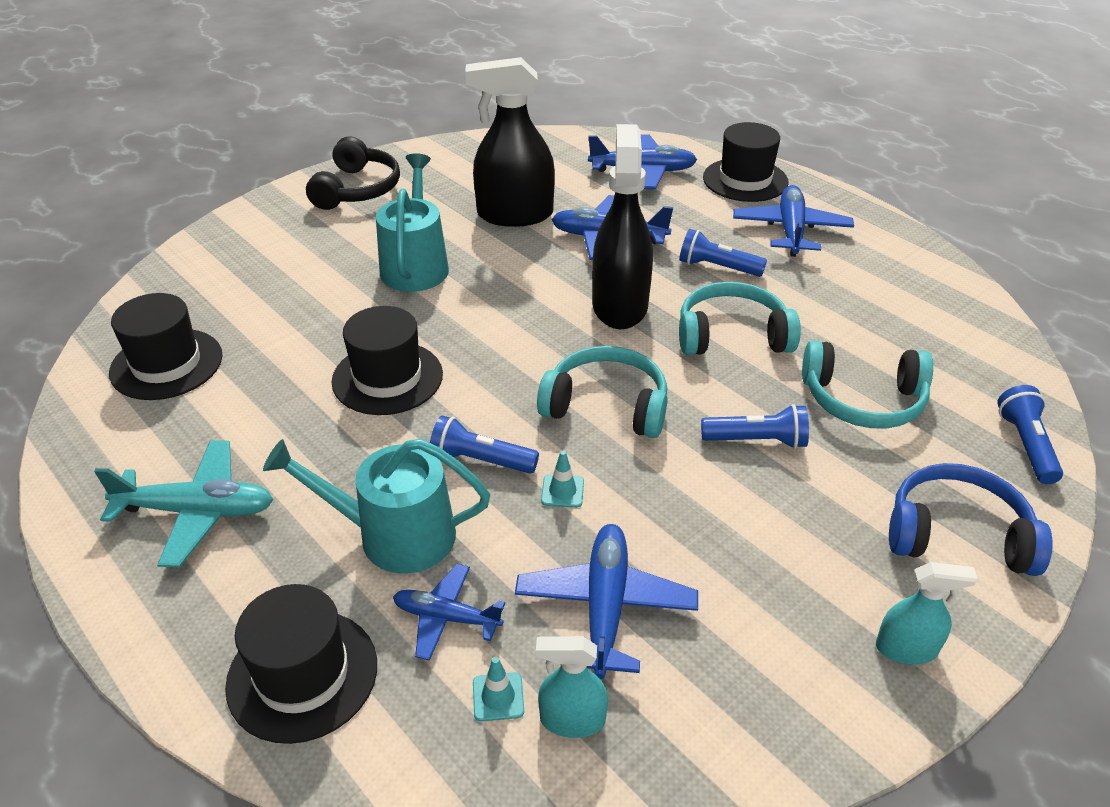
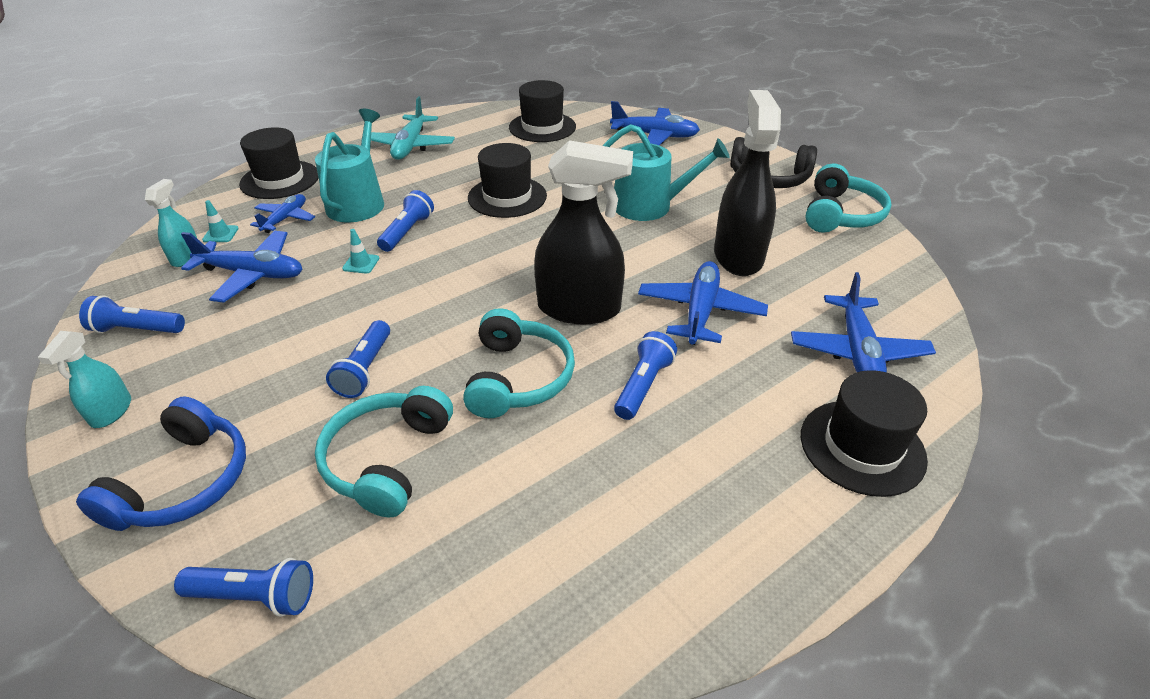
camera: 95 degrees right, 0 degrees up
turquoise headphones [537,346,667,438] -> turquoise headphones moved to [805,163,892,233]
blue plane [733,185,854,257] -> blue plane moved to [610,101,700,145]
none -> blue flashlight [79,295,185,333]

